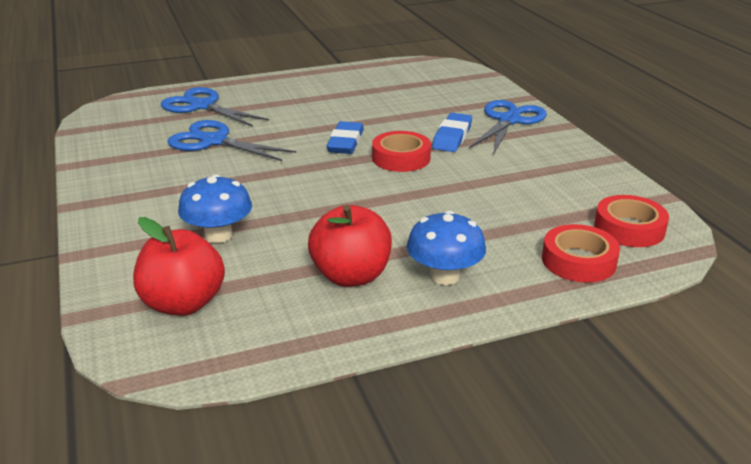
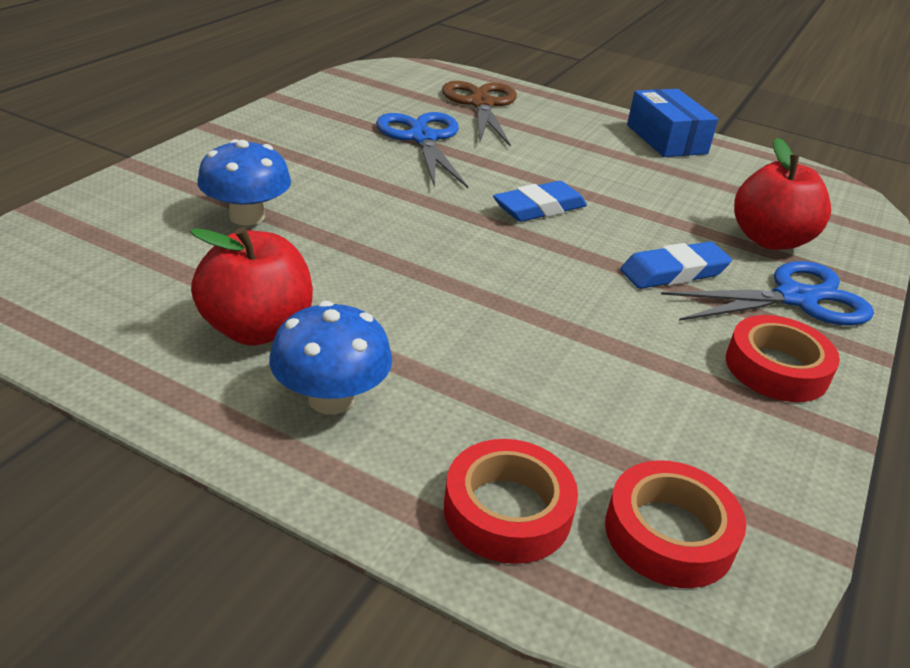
camera: 45 degrees right, 5 degrees up
red apple [133,217,225,316] -> red apple moved to [734,137,831,250]
blue scissors [161,87,269,127] -> brown scissors [442,81,517,147]
red tape [372,131,431,172] -> red tape moved to [726,315,840,402]
none -> blue box [627,89,718,157]

